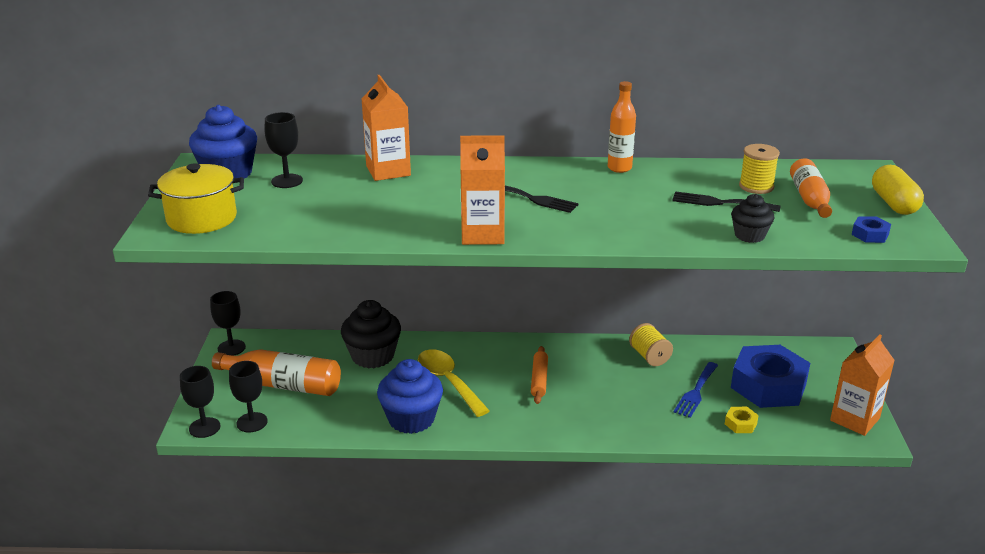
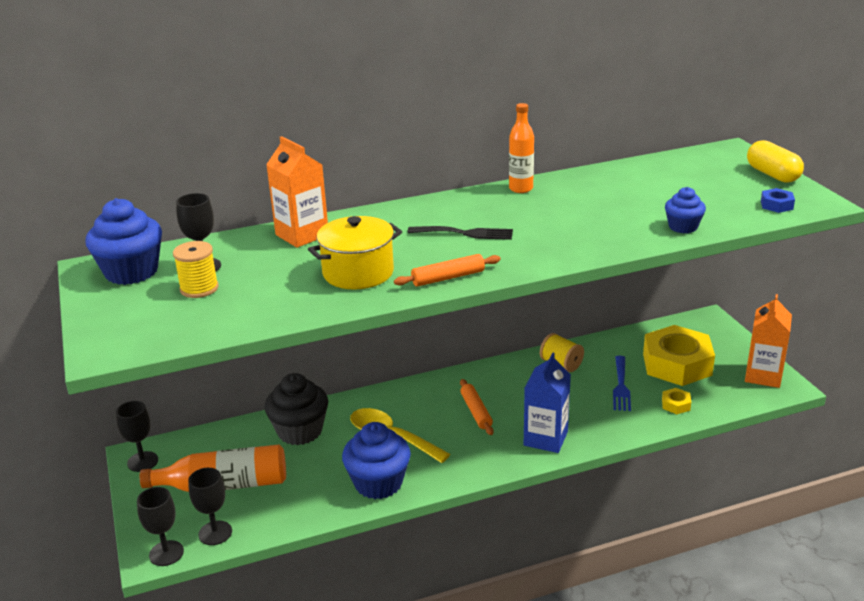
camera: 20 degrees left, 0 degrees up
yellow pot [148,163,244,234] -> yellow pot moved to [308,216,402,289]
orange carton [460,135,505,245] -> orange rolling pin [394,254,501,287]
black fork [672,191,781,212] -> none
black cupcake [731,194,775,243] -> blue cupcake [665,187,706,233]
blue nut [731,345,810,408] -> yellow nut [643,325,715,386]
yellow spool [739,144,780,194] -> yellow spool moved to [173,241,219,298]
orange bottle [790,159,832,218] -> none
none -> blue carton [524,352,571,453]

